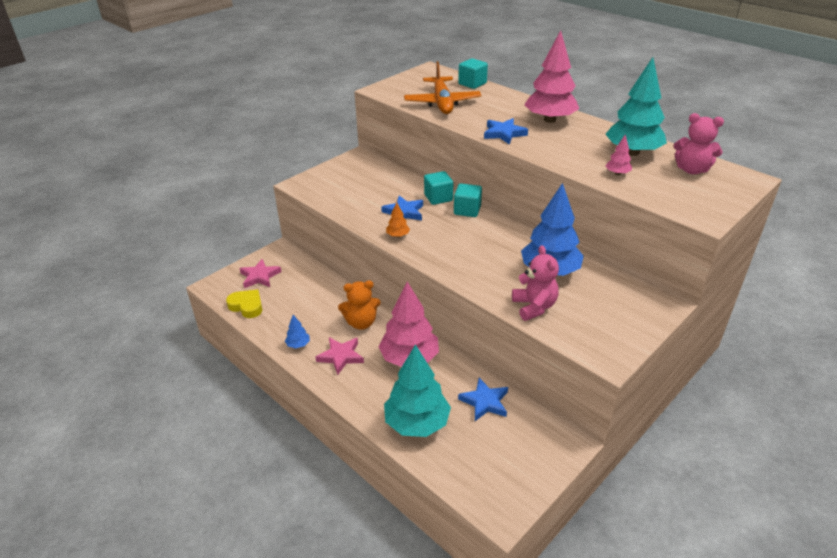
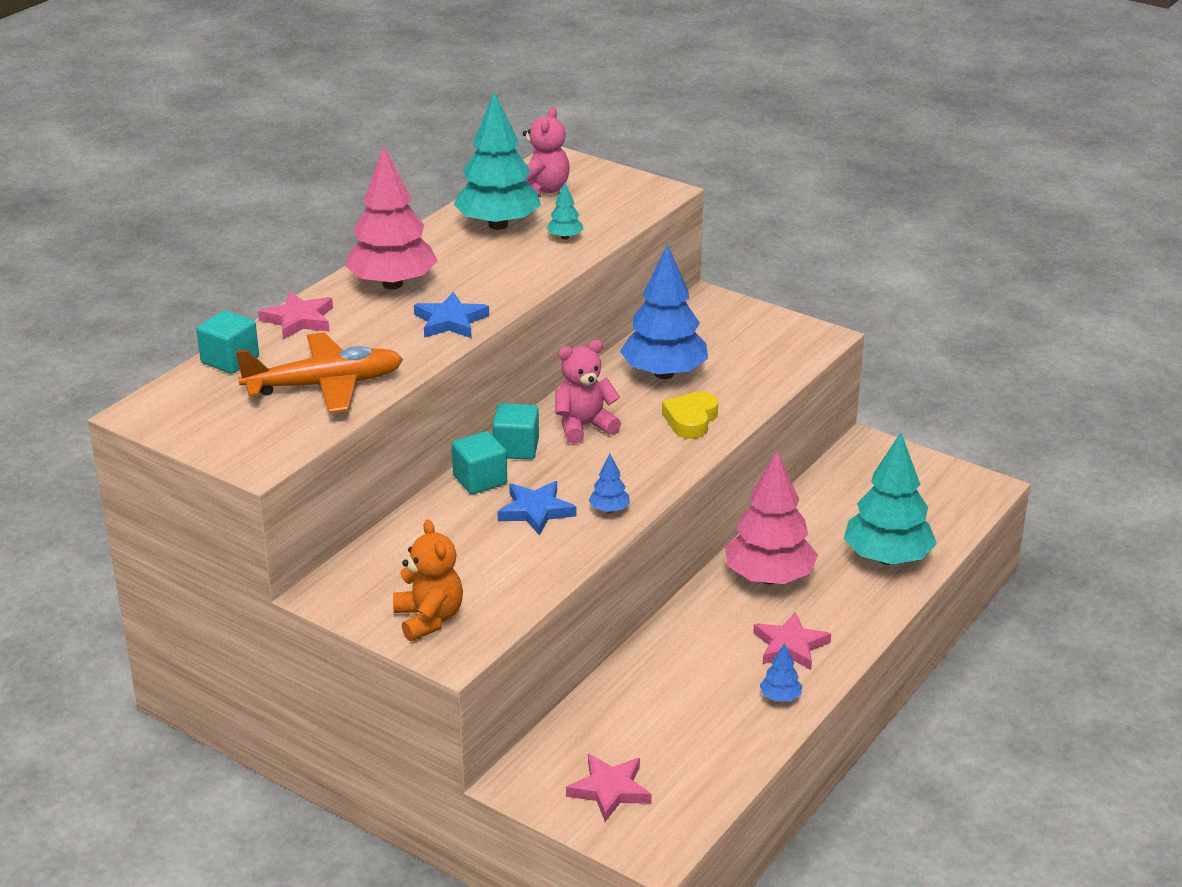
camera: 100 degrees left, 5 degrees down
yellow heart [226,290,262,318] -> yellow heart moved to [662,391,718,439]
orange teddy bear [338,281,380,330] -> orange teddy bear moved to [393,519,463,641]
orange tree [386,202,410,237] -> blue tree [588,454,630,513]
blue star [458,378,508,421] -> none
pink teddy bear [512,245,559,321] -> pink teddy bear moved to [555,340,621,444]
pink tree [605,134,632,175] -> turquoise tree [546,182,584,240]
none -> pink star [258,292,333,340]

